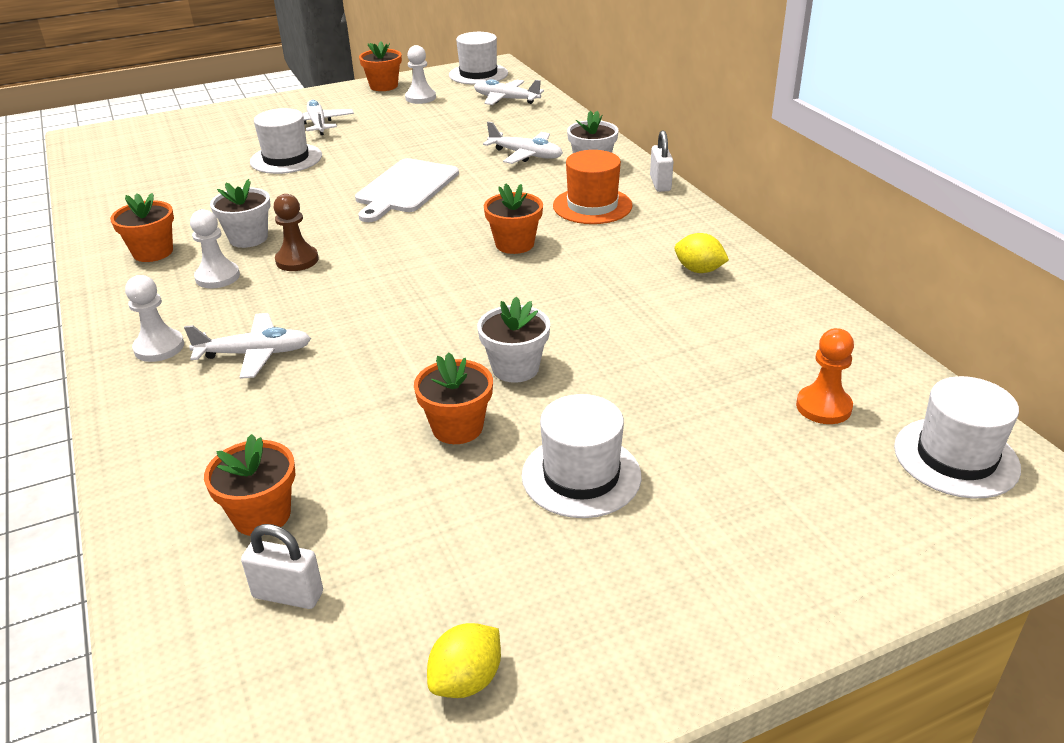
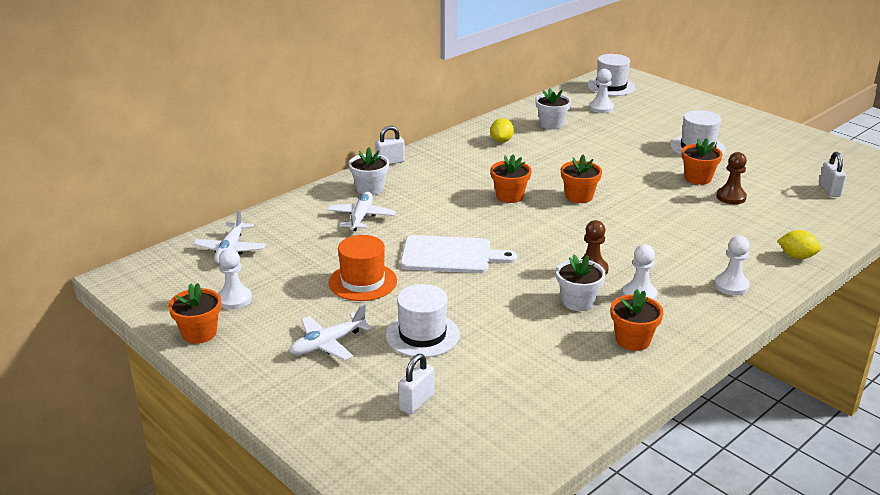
camera: 110 degrees left, 5 degrees down
white plane [184,313,311,379] -> none
orange flower pot [204,434,296,536] -> orange flower pot moved to [561,155,602,203]
yellow lemon [427,623,501,698] -> yellow lemon moved to [777,230,821,259]
white hat [449,32,508,85] -> none
white flower pot [477,297,550,383] -> white flower pot moved to [535,88,571,129]
orange hat [553,150,632,224] -> orange hat moved to [329,235,397,301]
orange pawn [796,328,854,424] -> white pawn [589,69,614,113]
none -> white padlock [398,354,434,414]
none -> brown pawn [716,152,747,204]

